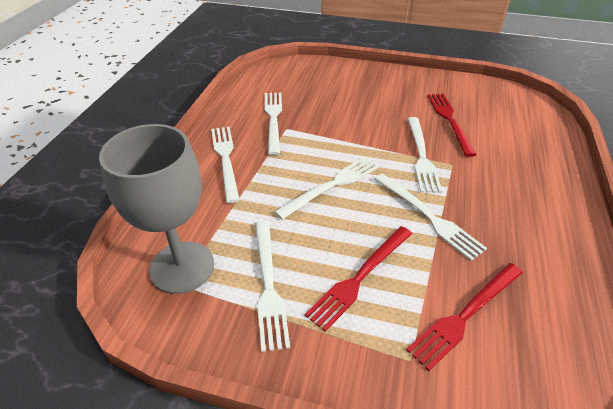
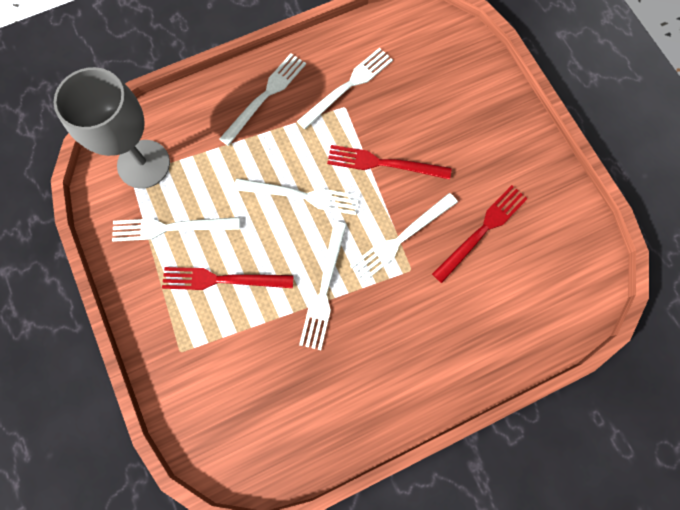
camera: 50 degrees right, 30 degrees up
white fork [255,221,290,352] -> white fork turned 45 degrees clockwise [112,217,240,242]
red fork [406,263,523,371] -> red fork moved to [327,145,452,180]

